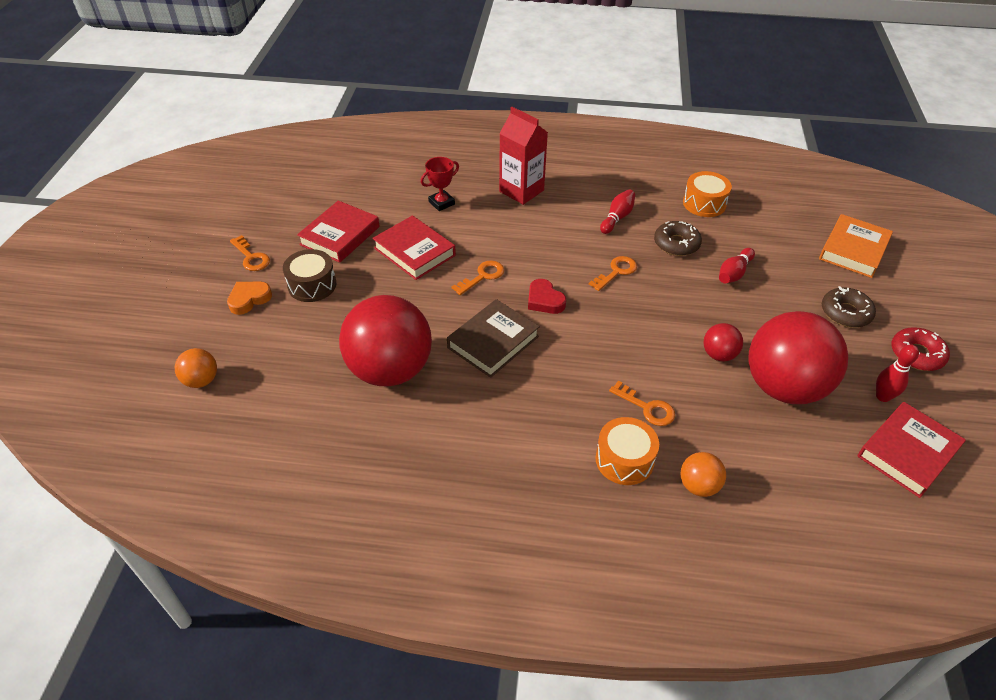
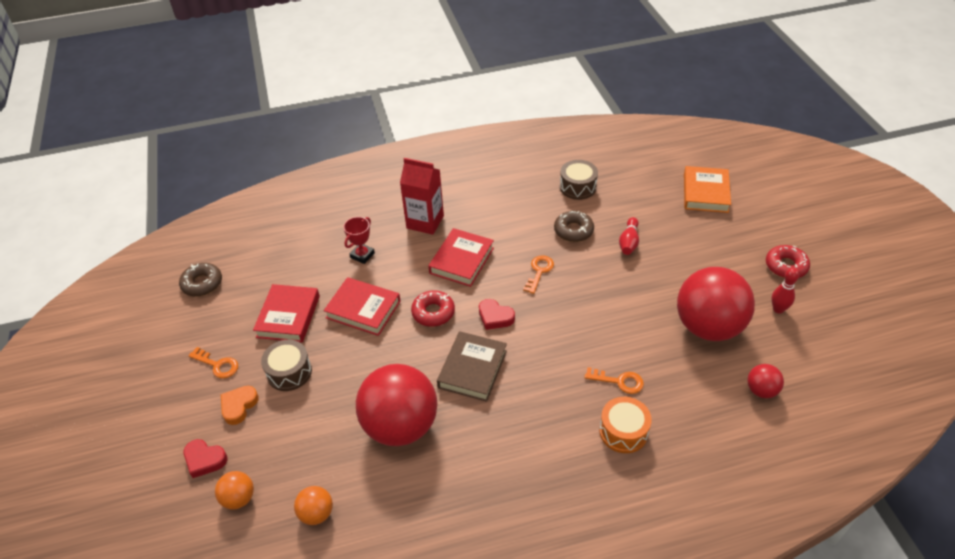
camera: 20 degrees left, 0 degrees up
orange key [451,260,504,295] -> red donut [411,290,455,327]
red bowling pin [600,190,635,234] -> none
orange ball [681,452,726,497] -> orange ball moved to [294,486,333,525]
orange drum [683,171,732,217] -> brown drum [560,160,598,200]
red ball [703,323,743,361] -> red ball moved to [747,364,784,398]
brown donut [822,286,876,328] -> brown donut moved to [179,263,222,297]
red book [858,402,966,498] -> red book moved to [428,228,494,287]
none -> red heart [184,439,227,478]

